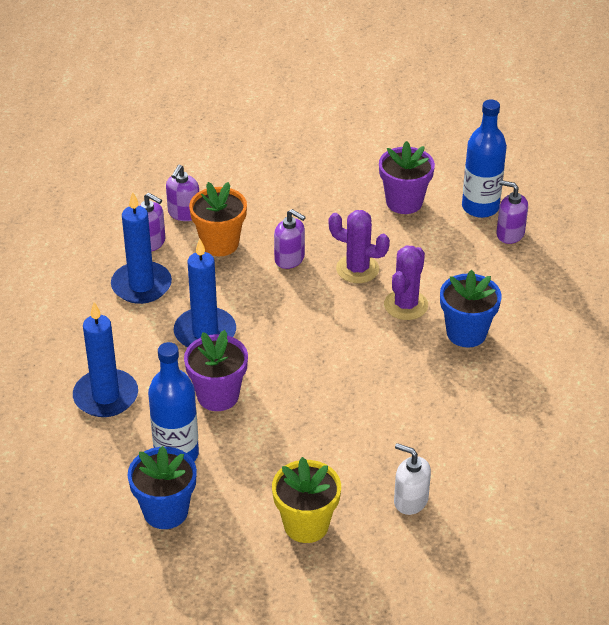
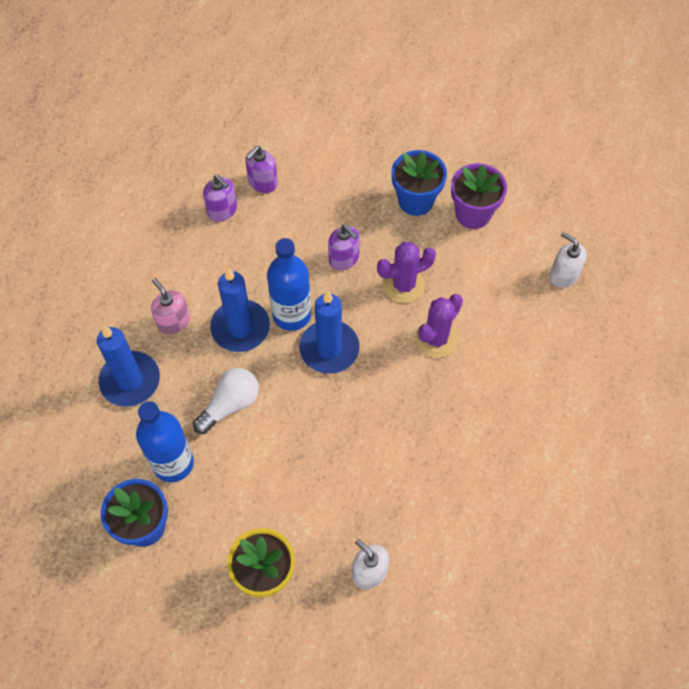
camera: 15 degrees right, 20 degrees up
blue candle [111,192,172,304] -> blue candle moved to [299,290,360,374]
purple flower pot [184,330,248,411] -> white light bulb [193,368,259,434]
orange flower pot [189,182,247,256] -> none
purple cactus [329,210,390,283] -> purple cactus turned 60 degrees counterclockwise [377,242,436,303]
blue flower pot [440,270,502,348] -> blue flower pot moved to [391,150,447,216]
blue bottle [462,99,507,218] -> blue bottle moved to [267,238,311,331]
purple soap dispenser [496,180,528,244] -> white soap dispenser [550,232,587,288]
none -> pink soap dispenser [151,278,190,335]

